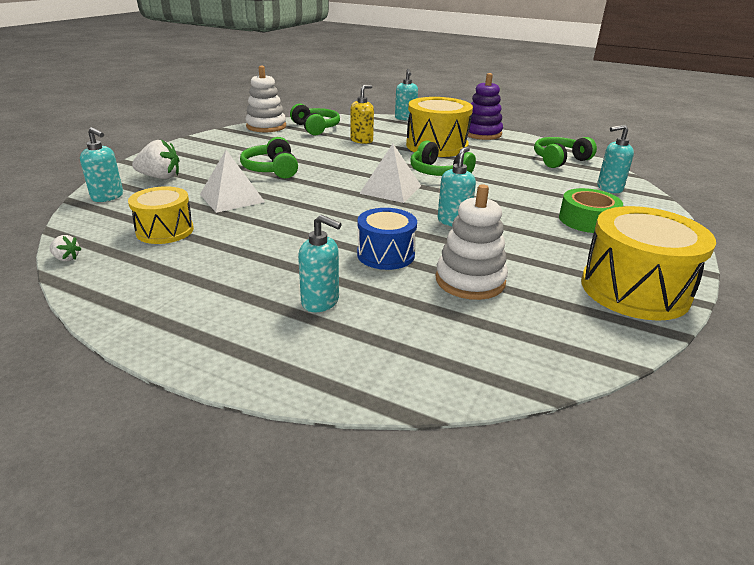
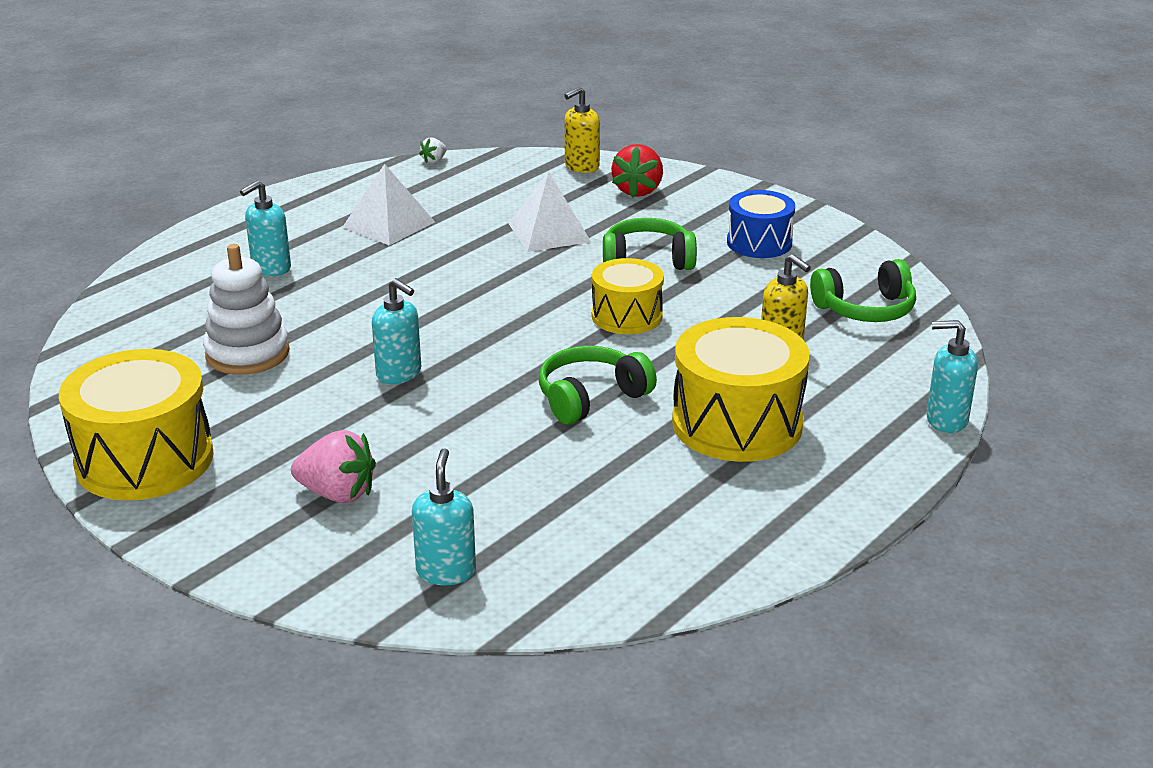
camera: 105 degrees right, 0 degrees up
turquoise soap dispenser [80,127,123,202] -> yellow soap dispenser [564,87,600,173]
yellow drum [128,186,194,244] -> yellow drum moved to [592,258,664,334]
white strawberry [132,139,180,179] -> red strawberry [611,144,663,198]
white stacking toy [245,66,286,132] -> none
blue drum [357,208,417,270] -> blue drum moved to [727,190,795,258]
white pyramid [359,144,421,203] -> white pyramid moved to [343,164,435,246]
purple stacking toy [468,73,503,140] -> none
green headphones [534,137,597,168] -> none
green tape [559,188,623,233] -> pink strawberry [291,430,376,503]

